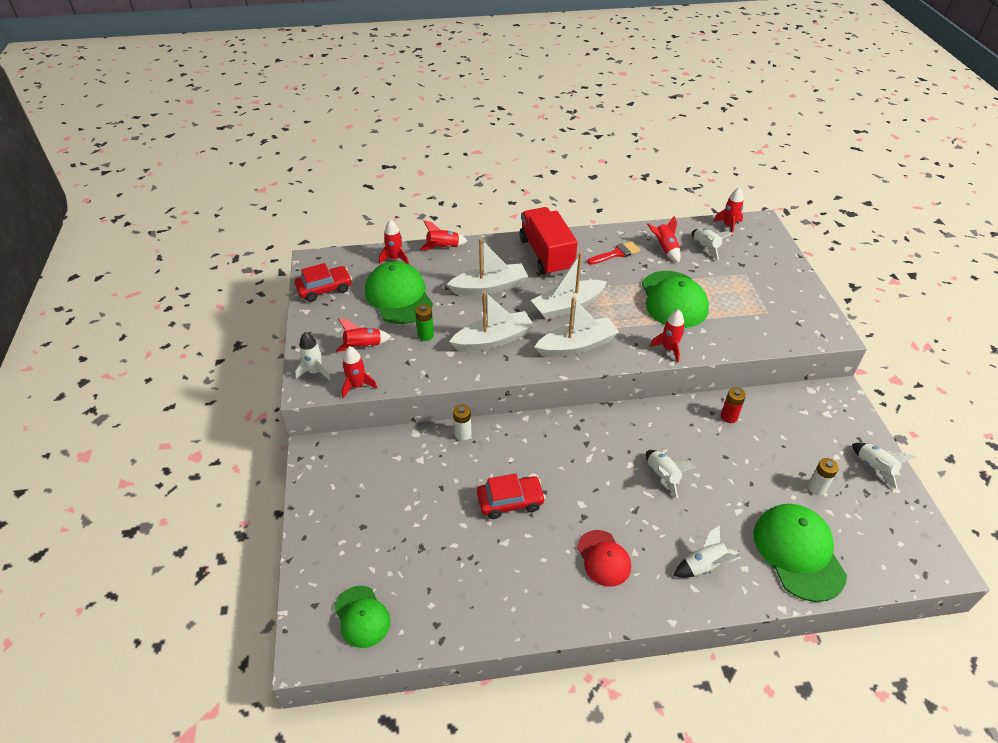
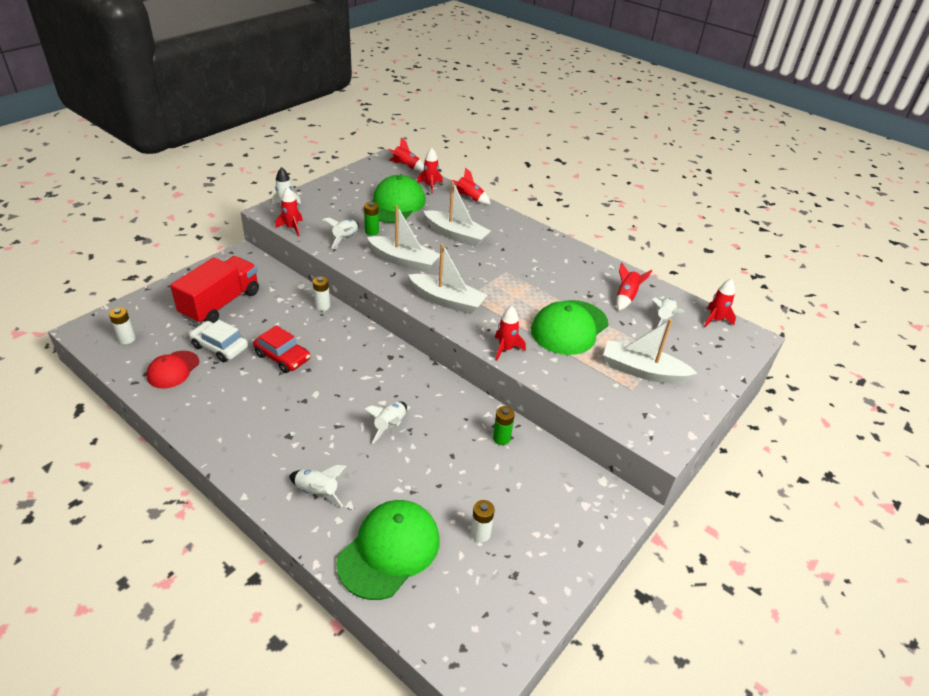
camera: 45 degrees right, 5 degrees down
red car [295,263,352,302] -> none
green cap [334,586,390,648] -> white battery [109,307,136,344]
red rocket [336,318,391,352] -> red rocket moved to [388,137,424,171]
red truck [520,207,578,276] -> red truck moved to [170,256,259,325]
white boat [531,252,607,320] -> white boat moved to [603,319,698,384]
red cap [577,530,631,587] -> red cap moved to [146,351,199,389]
red brush [587,241,640,265] -> none
red battery [721,387,746,423] -> green battery [493,406,515,445]
white rocket [852,443,916,489] -> white rocket moved to [324,218,359,248]
none -> white car [189,320,248,362]

